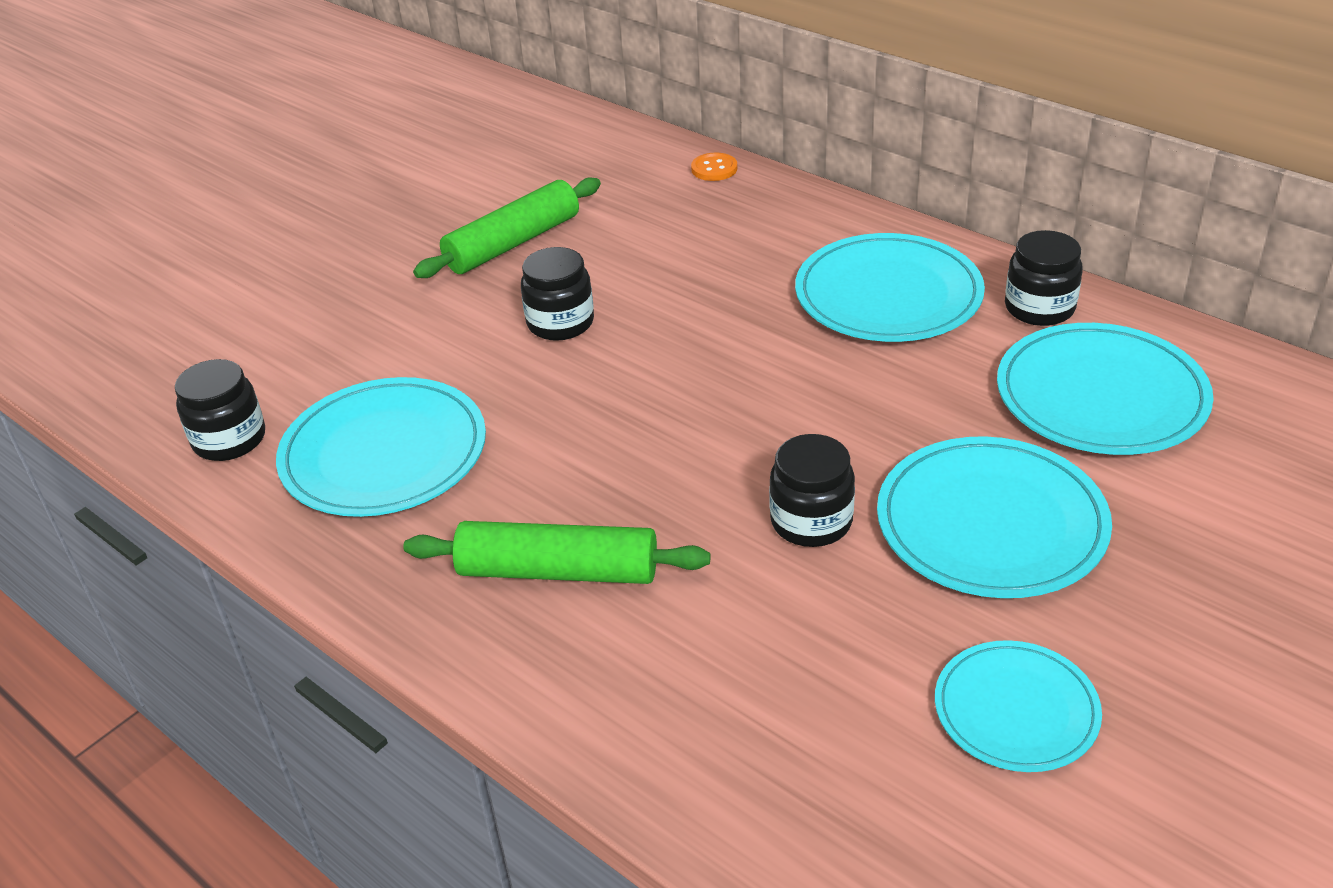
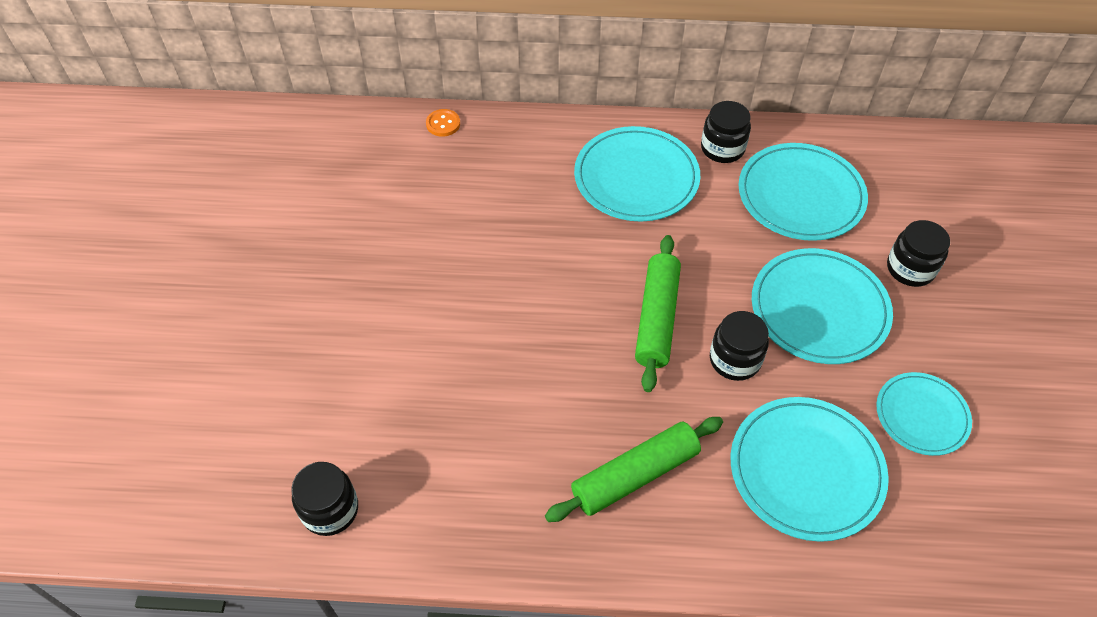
camera: 40 degrees left, 15 degrees up
turquoise plate [276,377,486,517] -> turquoise plate moved to [731,397,889,542]
green rolling pin [413,177,601,278] -> green rolling pin moved to [635,235,681,392]
black jar [521,247,594,341] -> black jar moved to [887,220,950,287]

